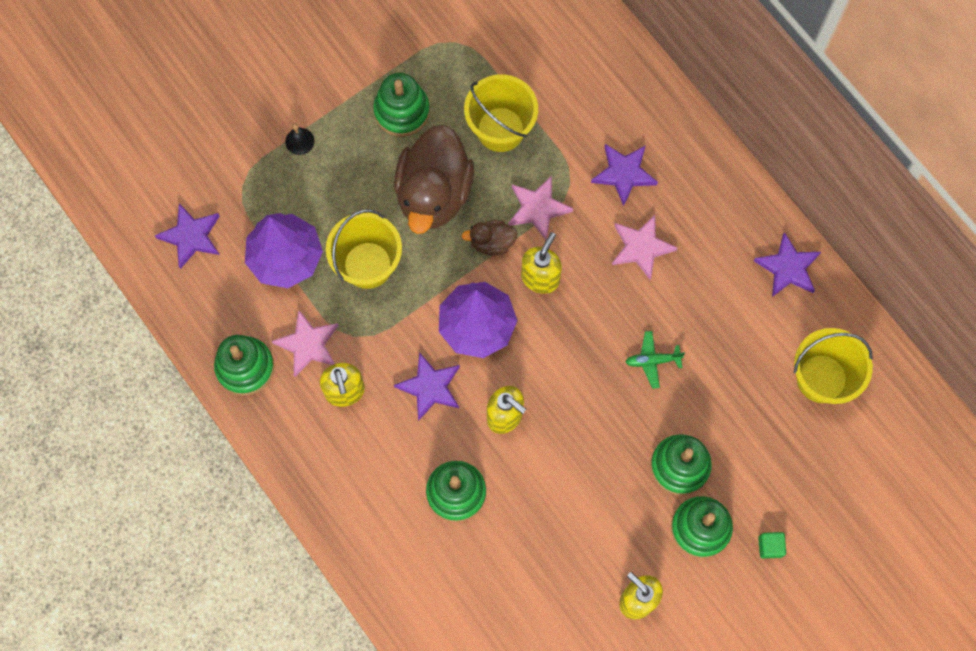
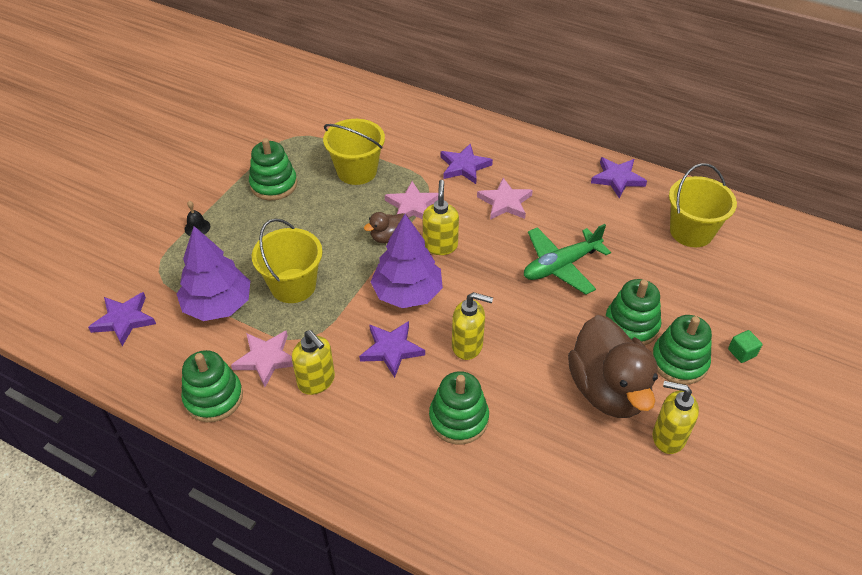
camera: 25 degrees left, 25 degrees down
brown duck [394,124,474,234] -> brown duck moved to [568,315,658,418]
green plane [625,331,685,389] -> green plane [524,224,611,294], size x1.88

